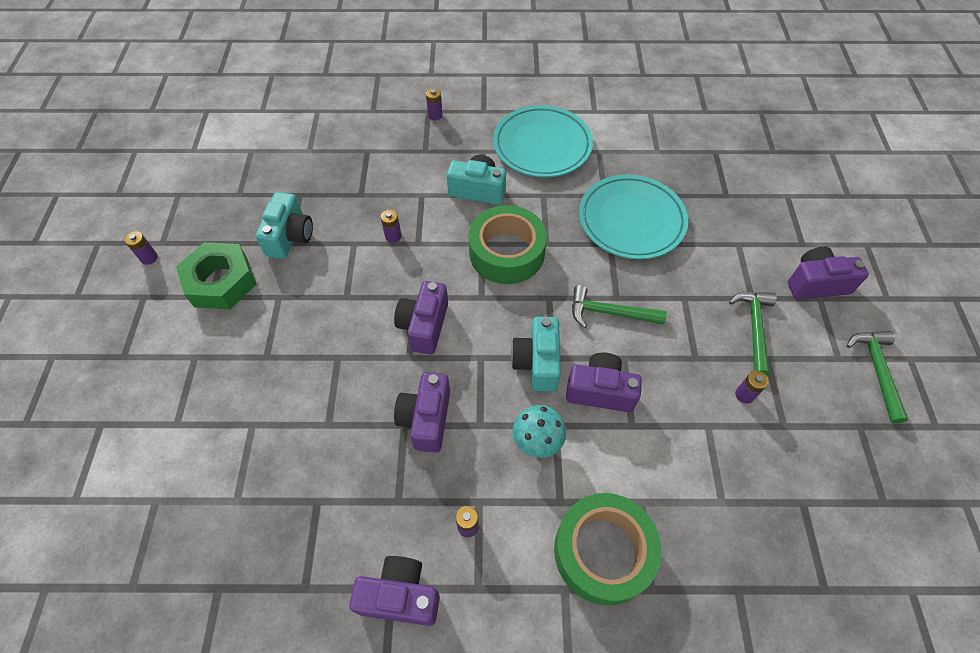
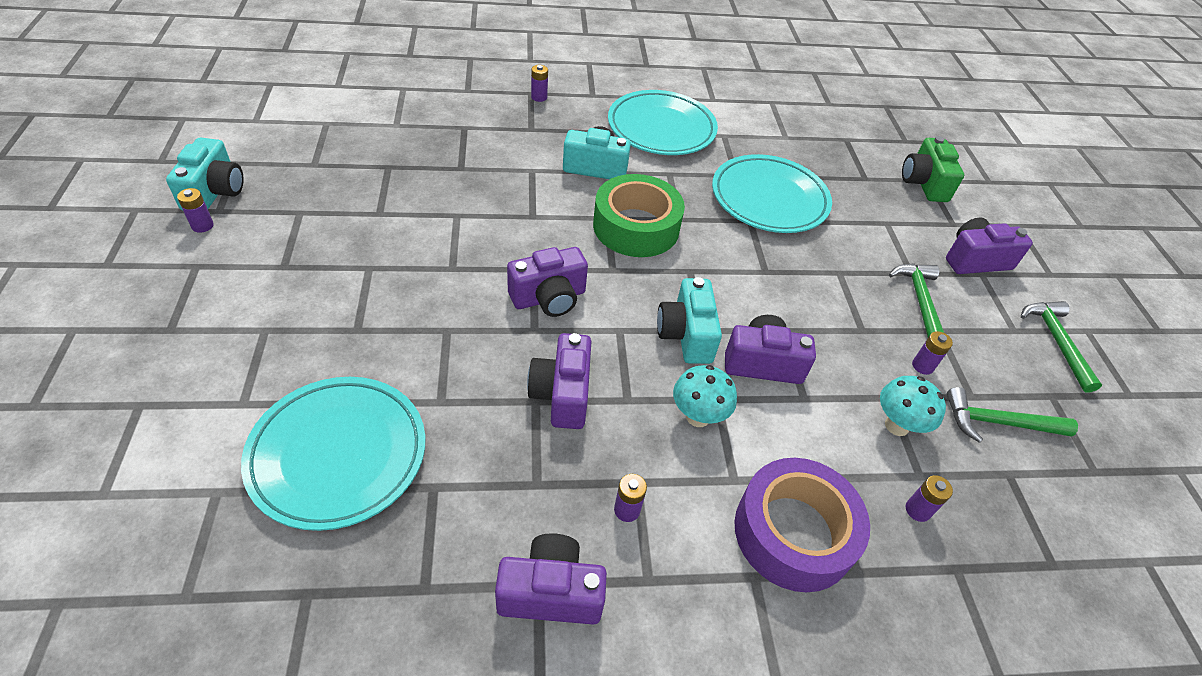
camera: 10 degrees left, 10 degrees down
green nut [176,242,256,309] -> none
turquoise camera [255,192,313,259] -> turquoise camera moved to [166,137,244,210]
purple battery [381,210,402,243] -> purple battery moved to [906,475,953,522]
purple camera [394,281,448,355] -> purple camera turned 120 degrees counterclockwise [507,247,588,317]
green tape [554,493,661,605] -> purple tape [734,458,870,592]
green hammer [572,285,667,328] -> green hammer moved to [947,387,1078,443]
none -> turquoise plate [241,377,426,531]
none -> turquoise mushroom [880,376,946,436]
none -> green camera [902,136,964,202]

